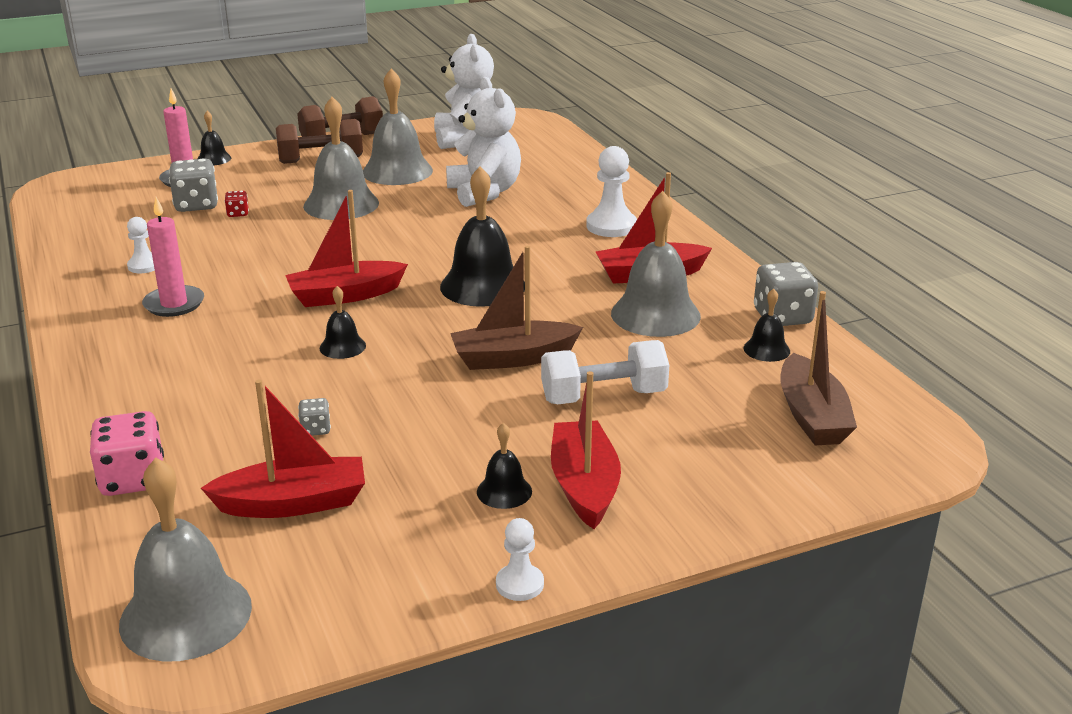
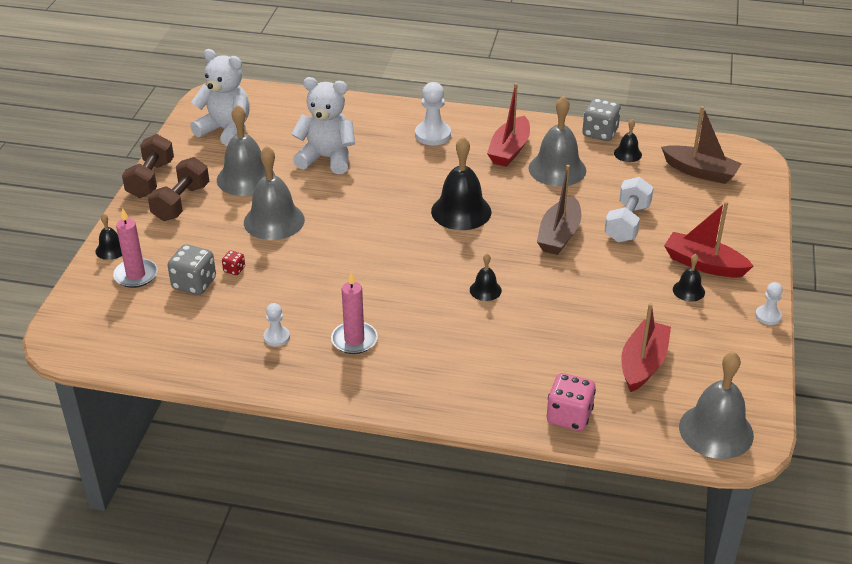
camera: 55 degrees left, 10 degrees up
red boat [285,190,408,307] -> none
grey dice [298,398,331,436] -> none

